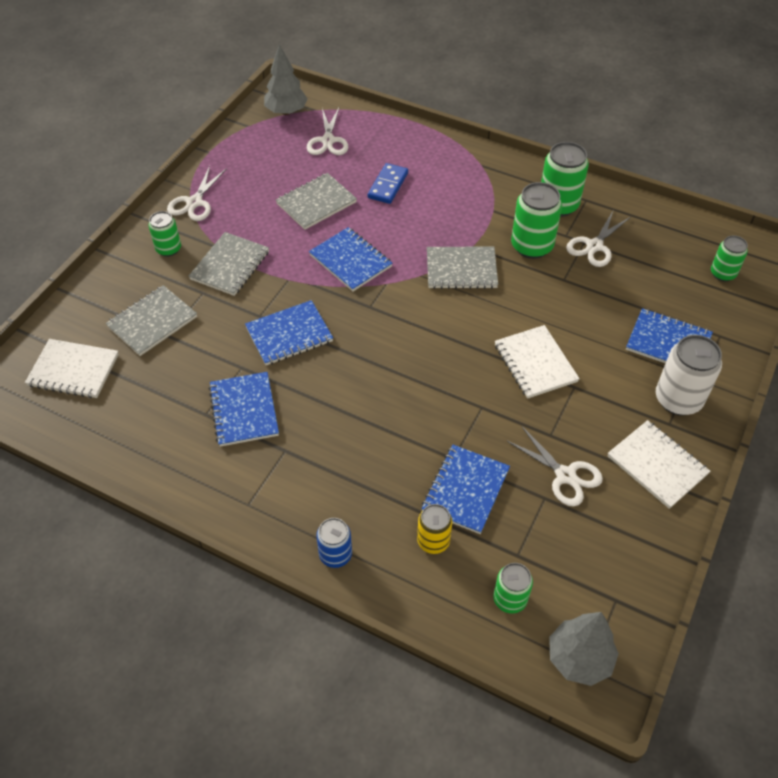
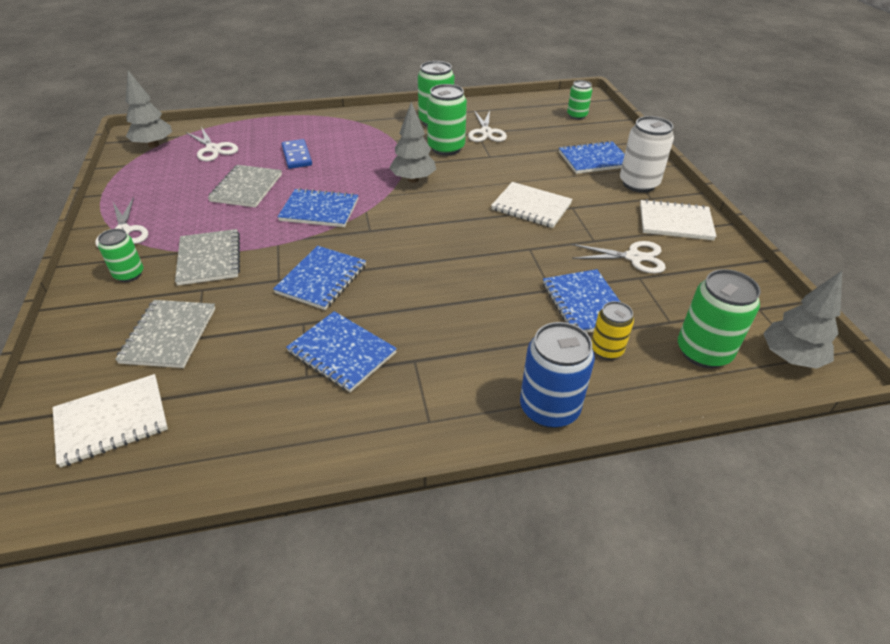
camera: 40 degrees left, 10 degrees down
blue can [316,518,352,568] -> blue can [520,322,595,428], size x1.65
grey notebook [427,247,498,289] -> grey tree [389,102,436,183]
green can [493,563,533,614] -> green can [678,269,761,368], size x1.65

